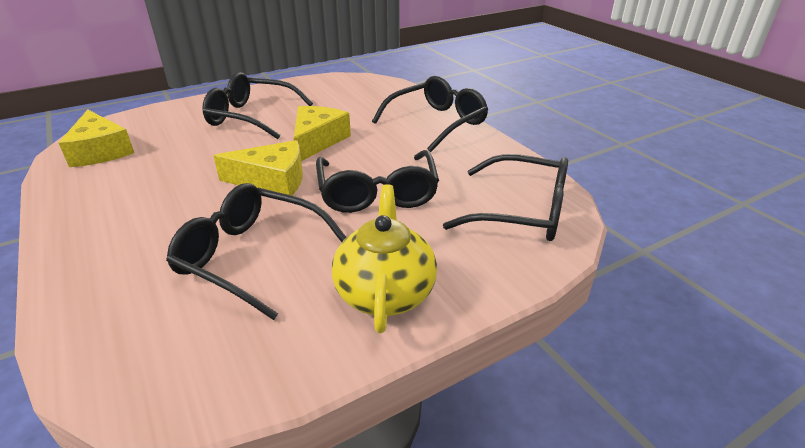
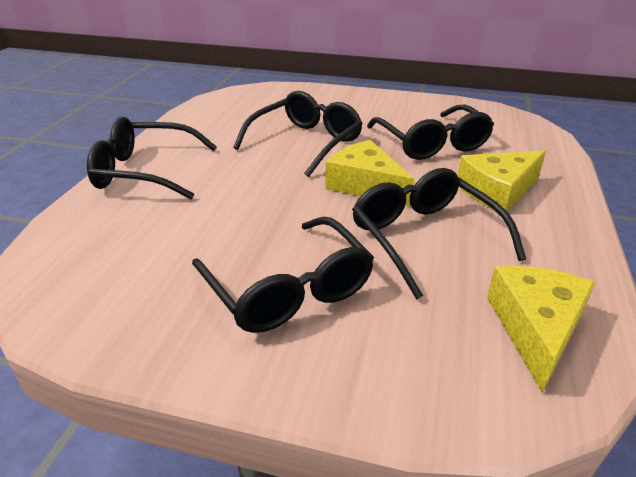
camera: 135 degrees left, 0 degrees up
yellow cheese [294,106,351,161] -> yellow cheese moved to [458,151,546,211]
yellow teapot [332,184,437,333] -> none
black glasses [443,154,568,241] -> black glasses moved to [352,168,526,300]

